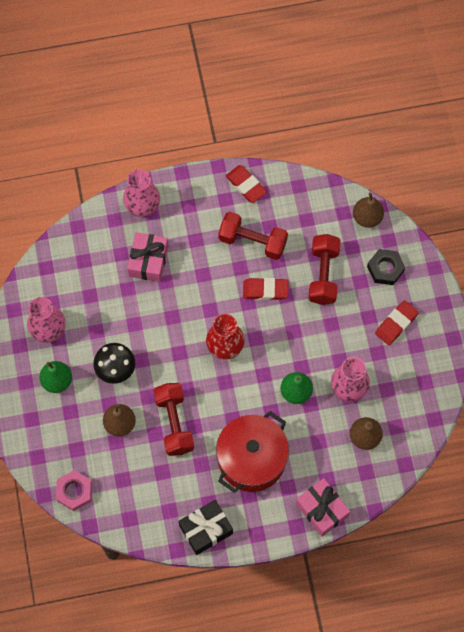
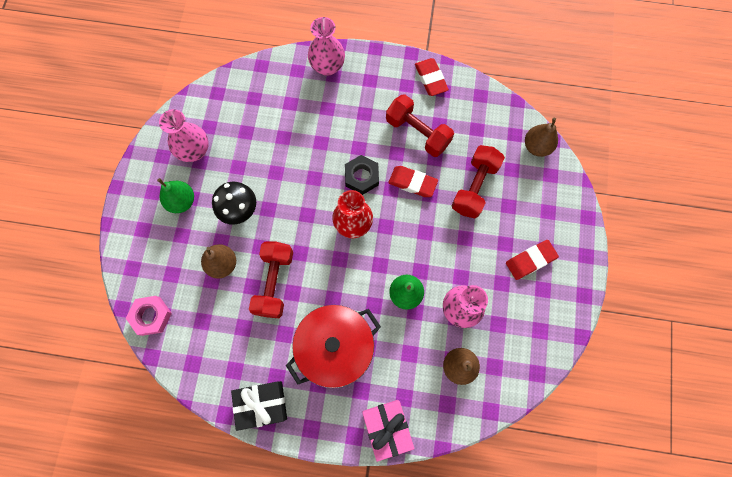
camera: 20 degrees right, 5 degrees up
pink gift [127,232,168,282] -> none
black nut [367,249,405,285] -> black nut moved to [345,155,379,195]

